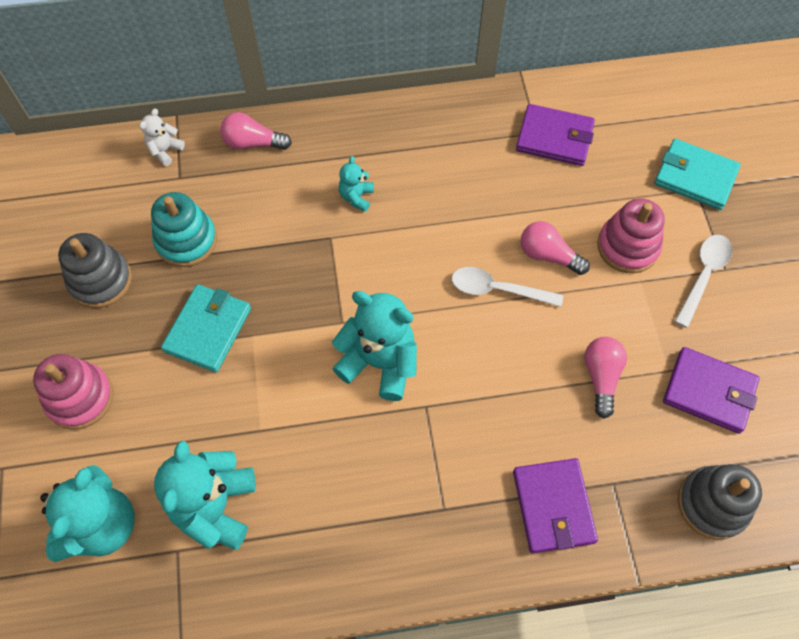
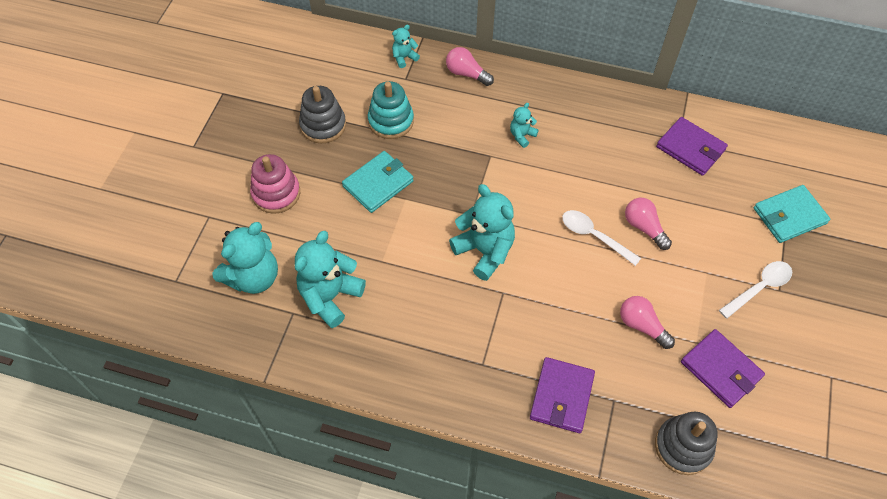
camera: 25 degrees right, 5 degrees down
white teddy bear [139,109,185,166] -> turquoise teddy bear [392,25,420,68]
pink light bulb [584,337,627,419] -> pink light bulb turned 75 degrees counterclockwise [620,296,675,349]
pink stacking toy [597,198,665,273] -> none
turquoise wallet [654,139,741,210] -> turquoise wallet turned 75 degrees counterclockwise [754,185,830,243]

